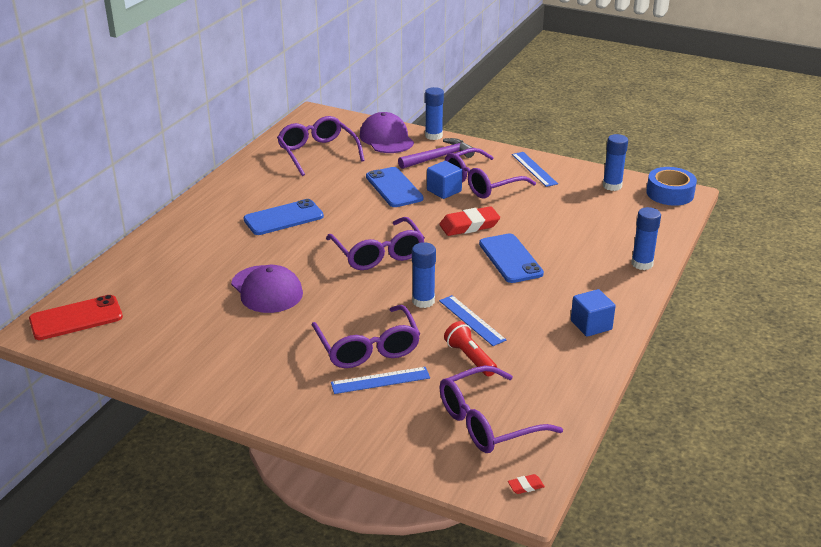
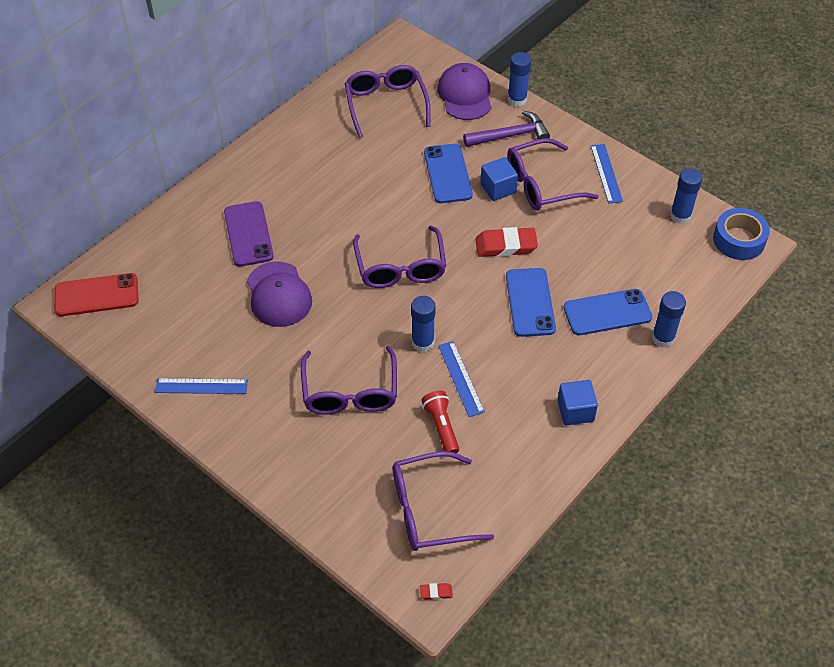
camera: 15 degrees right, 20 degrees up
blue phone [243,199,324,235] -> blue phone moved to [564,289,652,335]
blue ruler [331,367,430,394] -> blue ruler moved to [155,378,248,394]
none -> purple phone [224,201,274,267]

